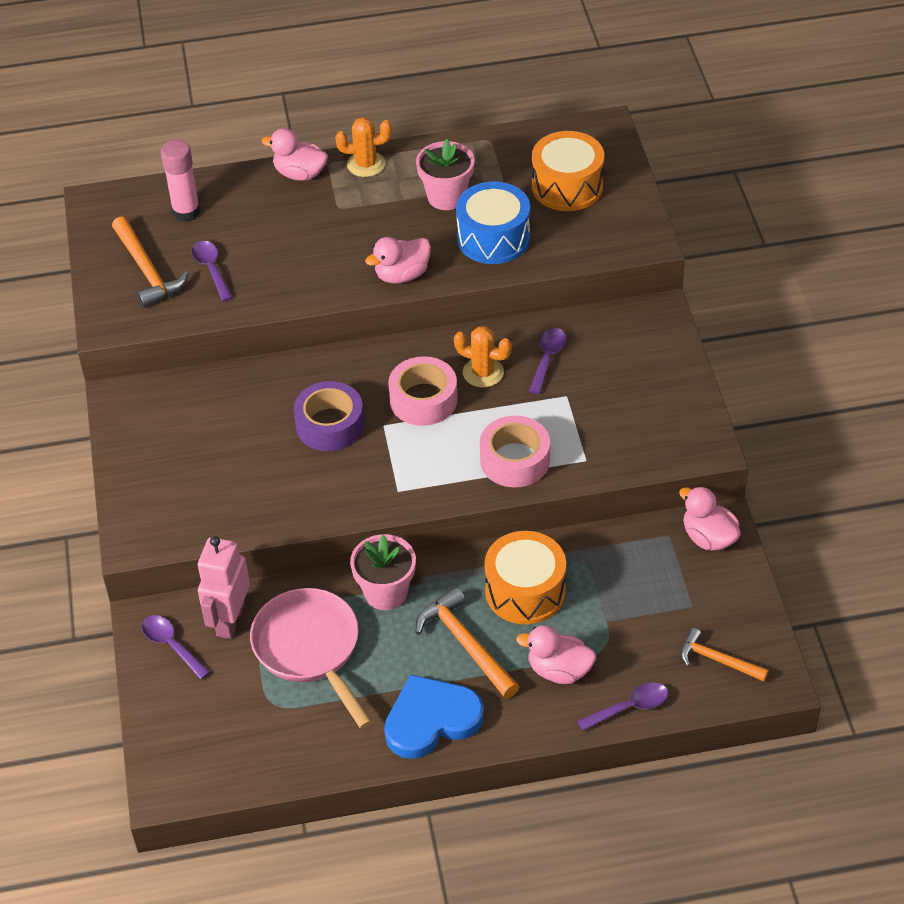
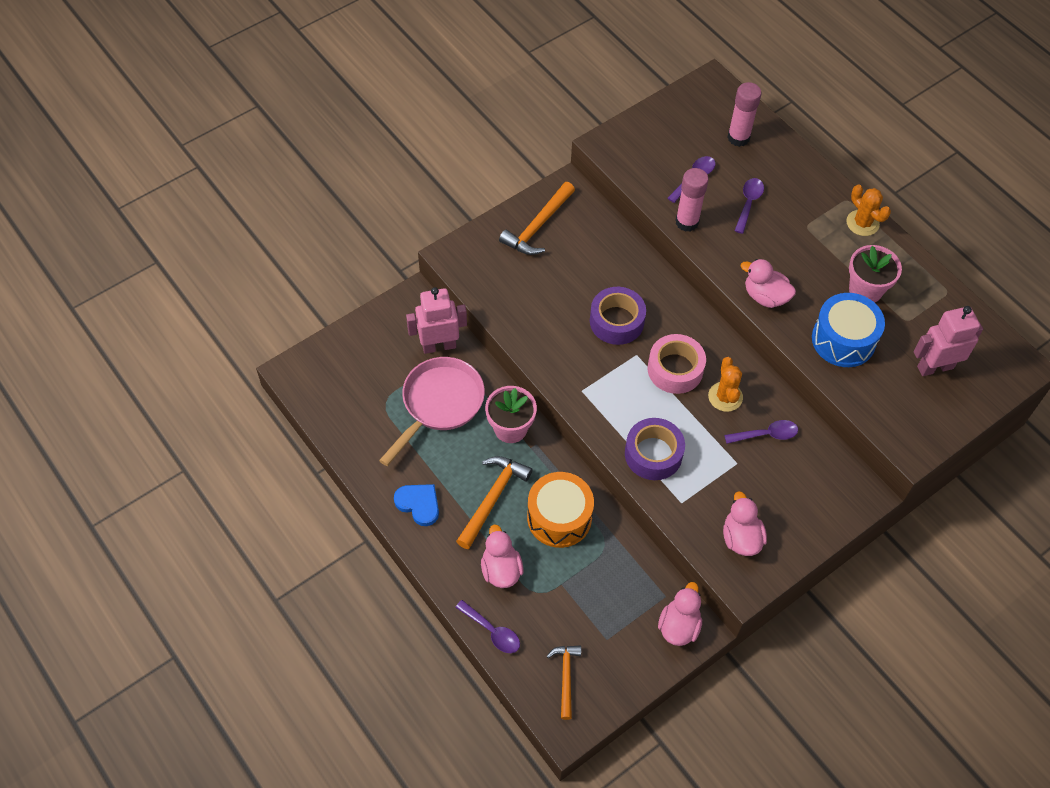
camera: 60 degrees right, 10 degrees up
orange hammer [112,216,189,308] -> orange hammer moved to [499,182,575,255]
purple spoon [142,615,210,680] -> purple spoon moved to [734,178,764,234]
pink duck [262,128,328,181] -> pink duck moved to [723,491,767,556]
blue heart [384,674,484,759] -> blue heart [394,484,439,526], size x0.64
pink tape [480,416,550,487] -> purple tape [625,418,685,480]
orange drum [532,131,604,211] -> pink robot [914,306,983,376]
none -> pink glue stick [675,168,709,232]

